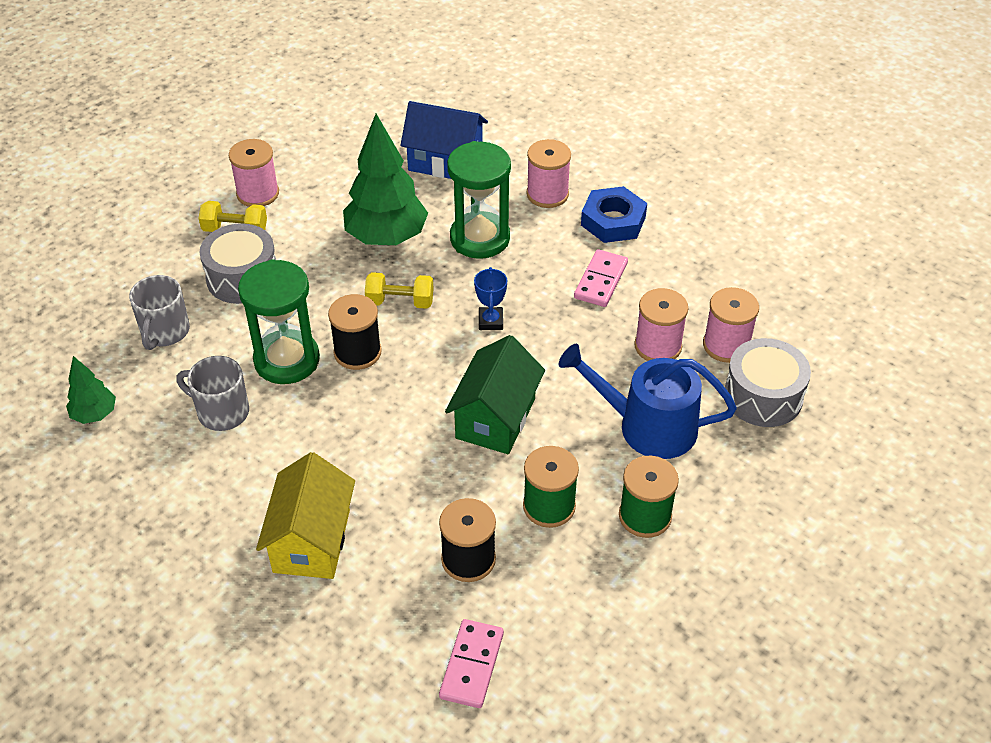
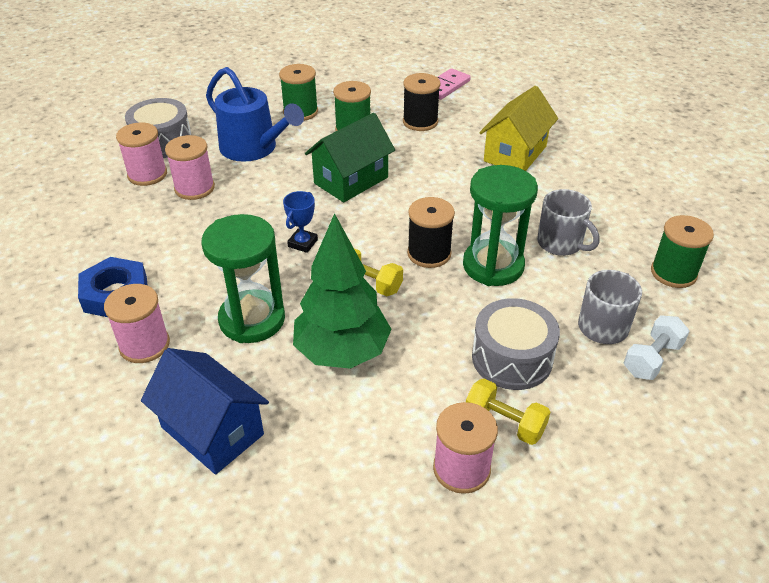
camera: 155 degrees left, 5 degrees down
green tree [66,356,116,424] -> green spool [651,215,714,288]
pink domino [574,249,628,307] -> none
none -> white dumbbell [624,315,689,380]

